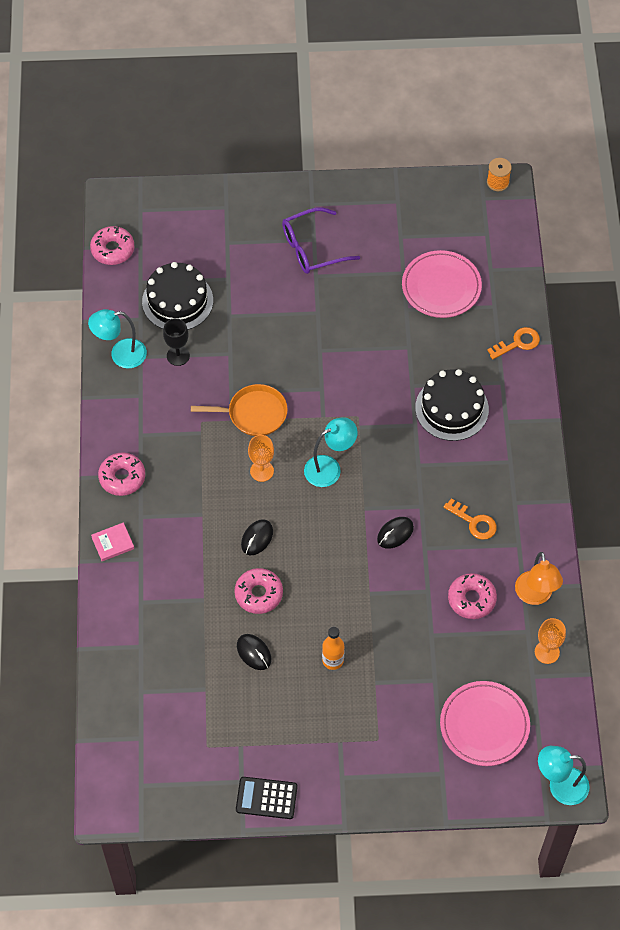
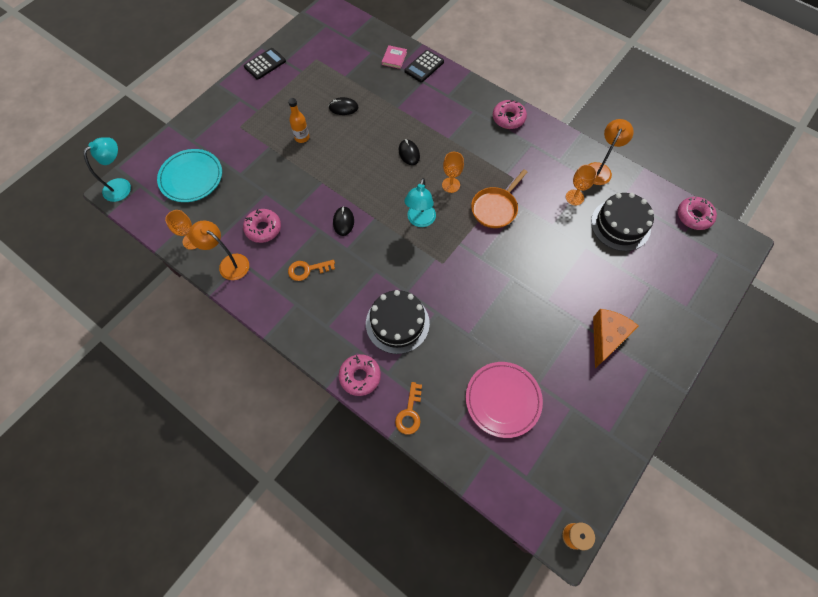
camera: 130 degrees right, 5 degrees up
turquoise lamp [88,309,147,368] -> orange lamp [588,119,634,185]
pink book [91,522,134,561] -> pink book moved to [382,45,407,69]
black goblet [163,318,190,366] -> orange goblet [566,165,597,205]
pink donut [235,568,283,614] -> pink donut moved to [339,354,381,396]
purple glasses [282,207,360,274] -> orange cheese [593,309,639,368]
pink plate [440,681,530,766] -> turquoise plate [157,149,222,202]
none -> black calculator [405,50,444,83]

